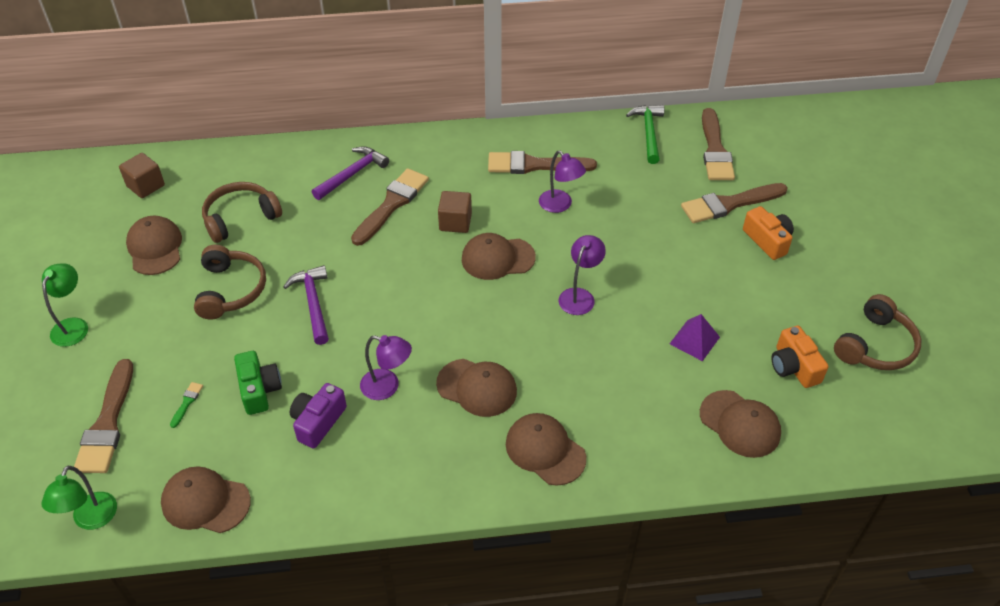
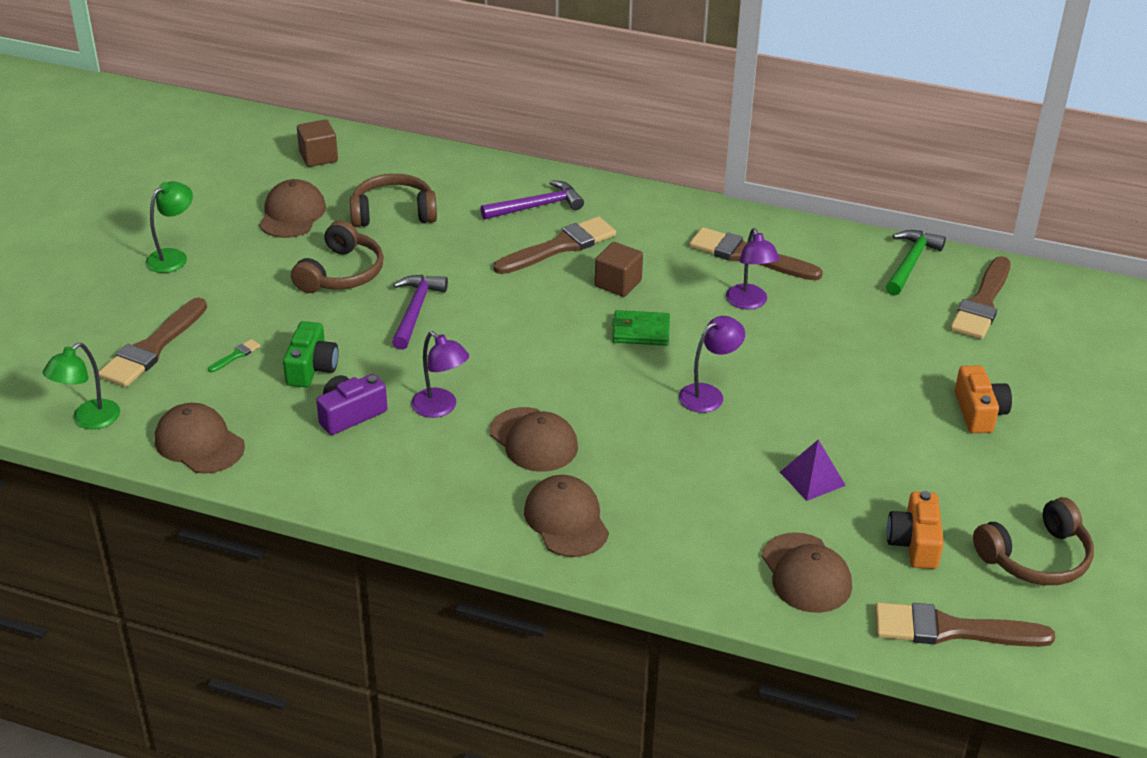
camera: 25 degrees right, 10 degrees down
brown cap [462,233,536,280] -> green wallet [612,310,670,346]
brown brush [681,183,788,223] -> brown brush moved to [875,602,1055,647]

